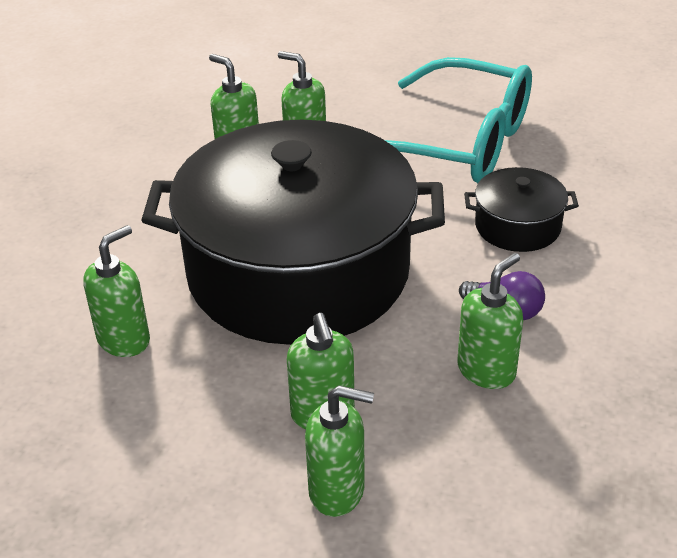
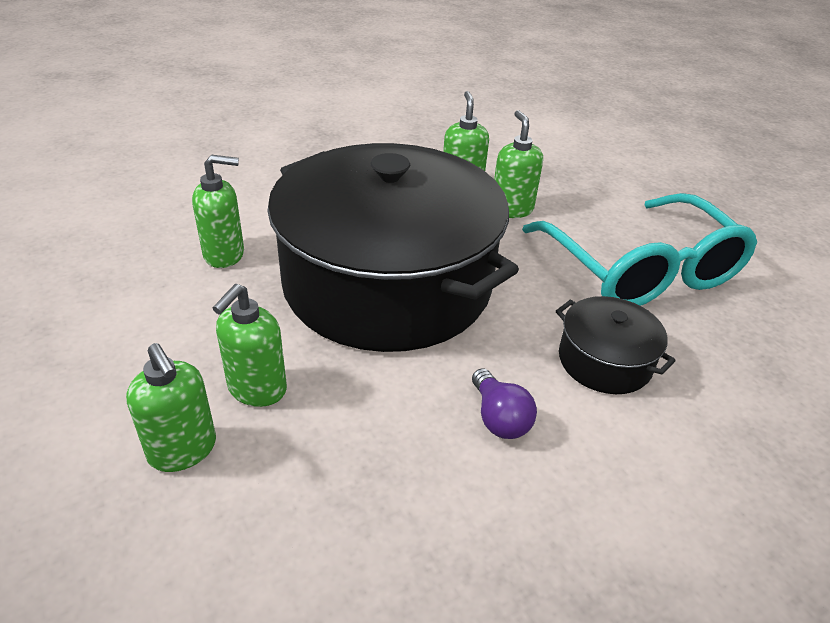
camera: 40 degrees right, 0 degrees up
green soap dispenser [457,253,523,389] -> none

